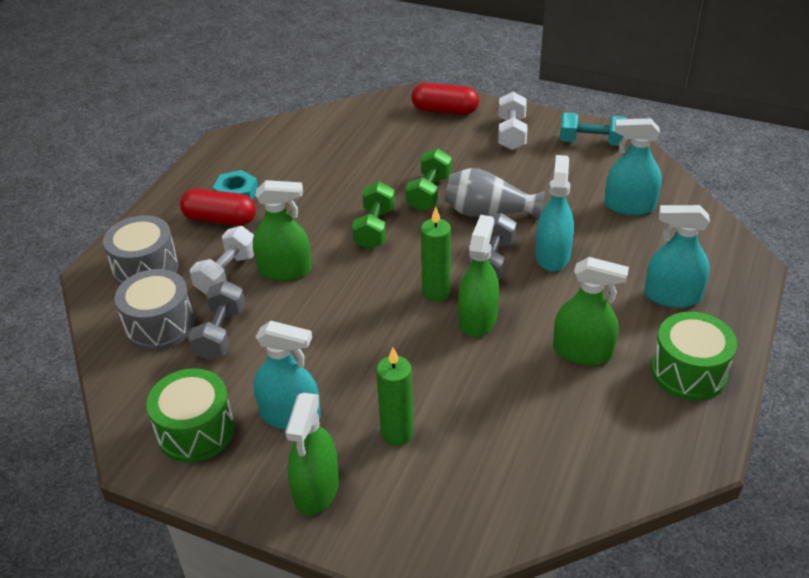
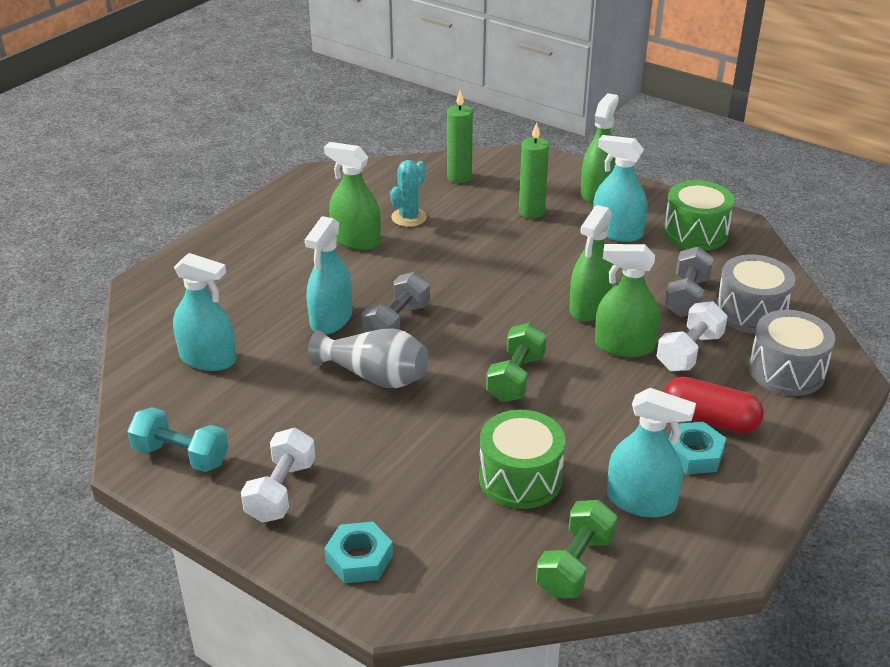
camera: 170 degrees left, 5 degrees down
green dumbbell [405,148,452,212] -> green dumbbell moved to [536,500,617,598]
red capsule [412,83,479,115] -> turquoise nut [324,522,393,583]
green candle [421,207,451,302] -> green candle moved to [447,90,473,183]
green spray bottle [458,215,499,338] -> green spray bottle moved to [569,205,613,322]
turquoise spray bottle [644,205,710,308] -> turquoise spray bottle moved to [607,388,696,518]
green drum [651,312,737,401] -> green drum moved to [479,410,565,509]
none -> turquoise cactus [390,160,427,227]

